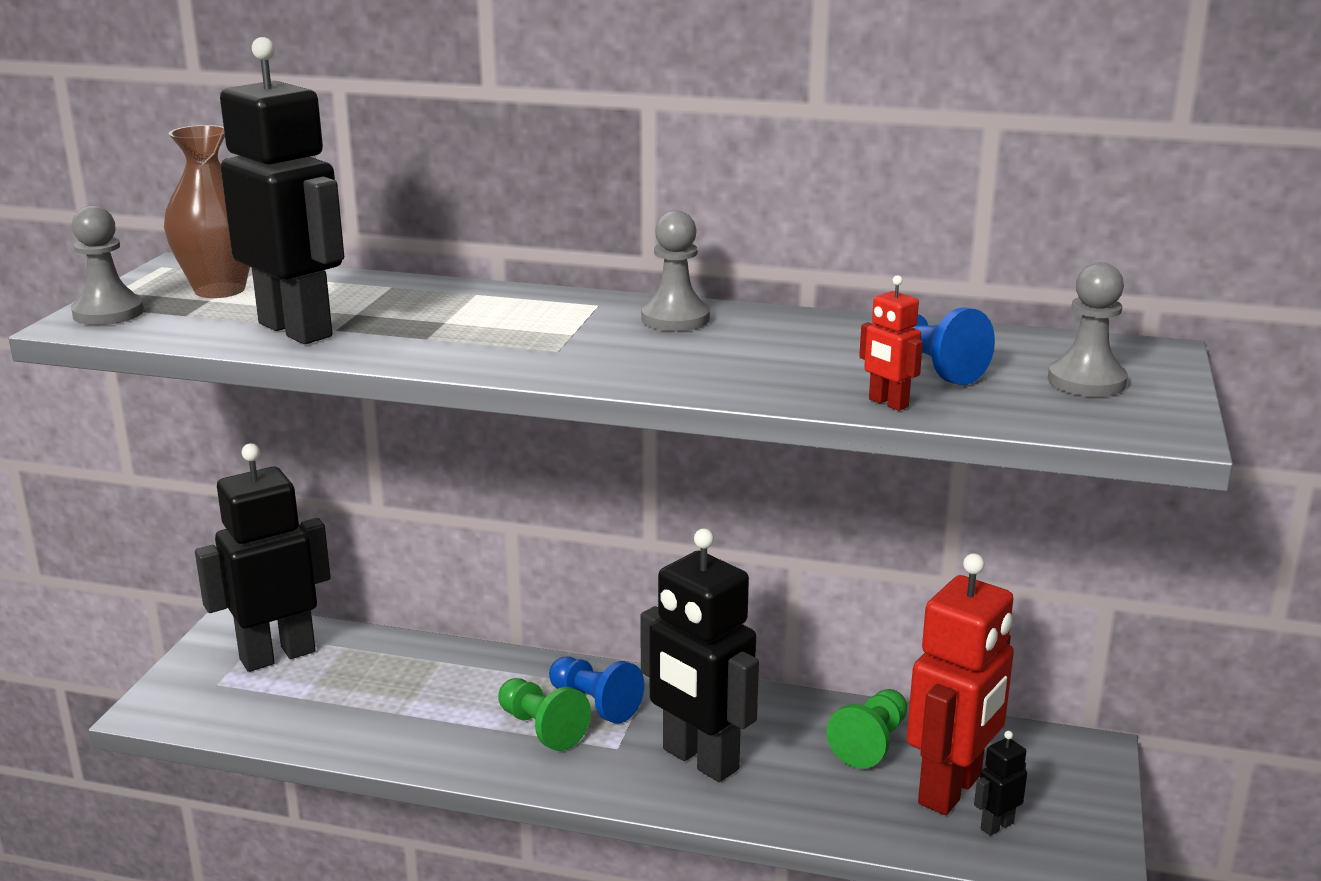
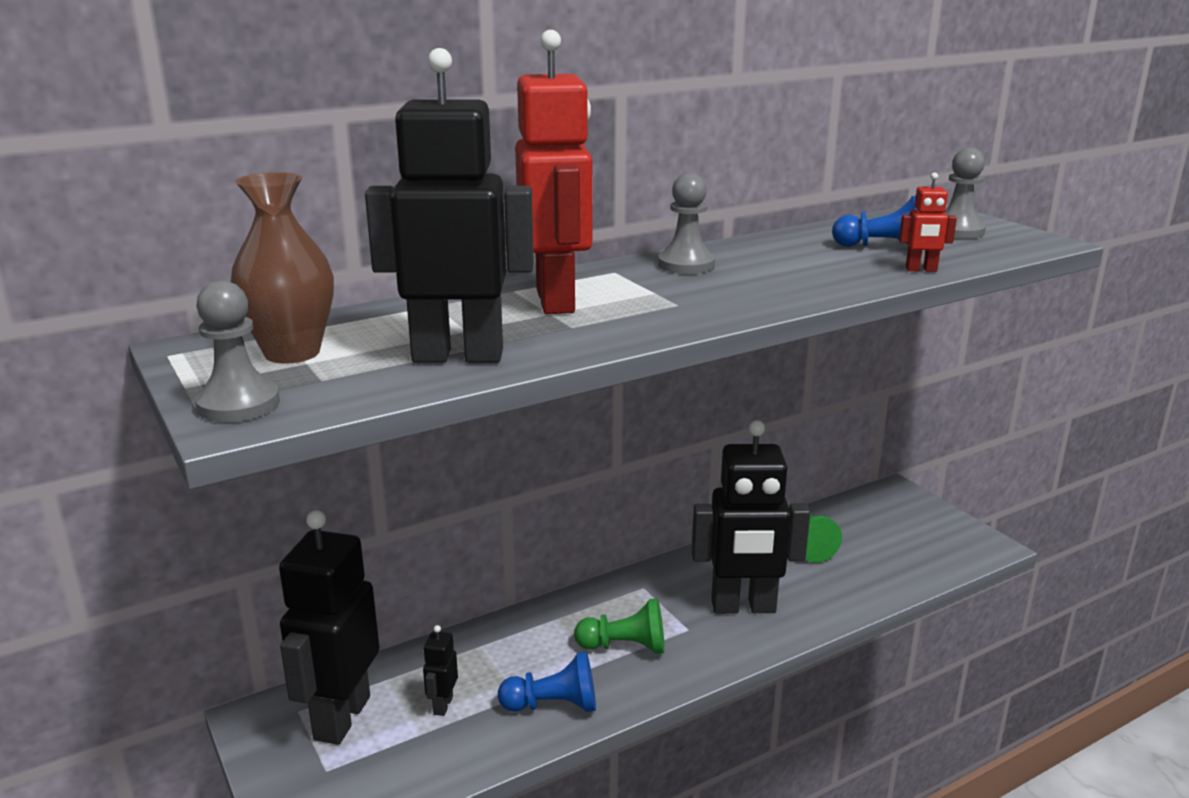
camera: 45 degrees left, 0 degrees up
blue pawn [549,657,644,724] -> blue pawn moved to [498,651,596,712]
red robot [907,553,1014,815] -> red robot moved to [515,30,593,314]
black robot [974,731,1027,836] -> black robot moved to [423,625,458,716]

